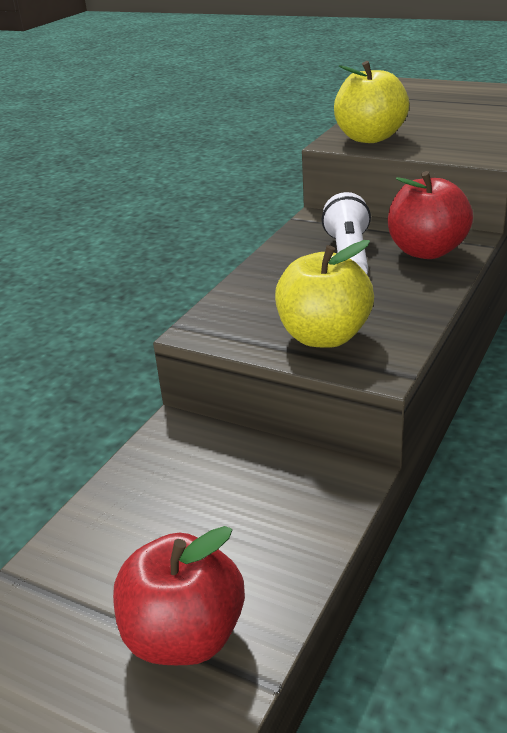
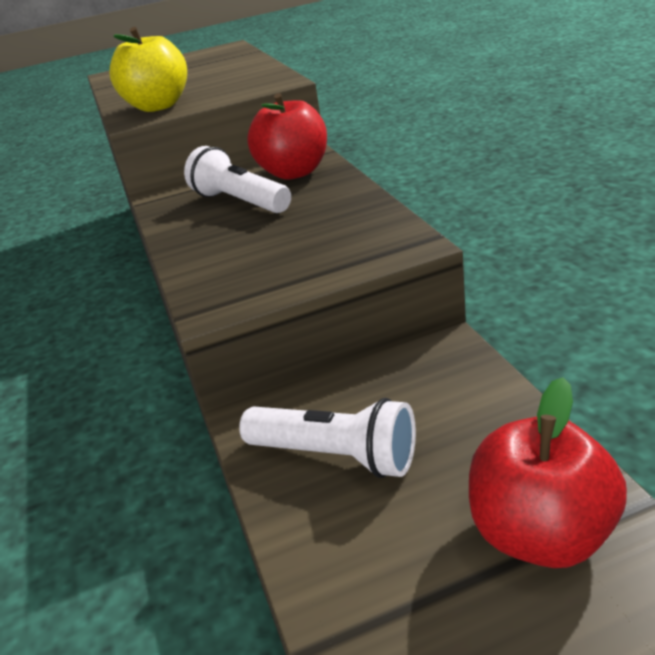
camera: 45 degrees left, 0 degrees up
yellow apple [275,240,374,348] -> none
none -> white flashlight [239,398,416,478]

